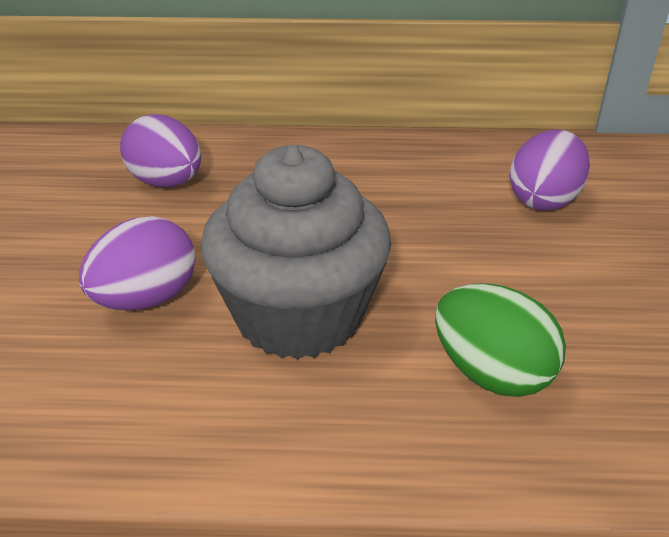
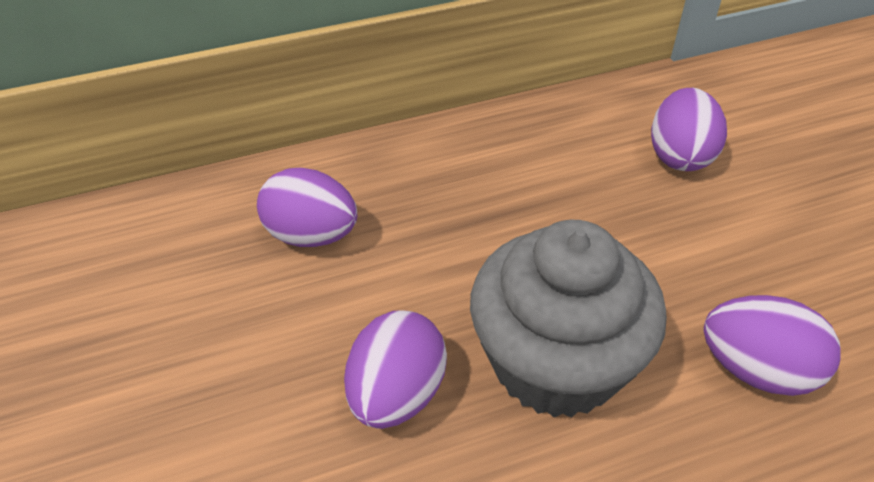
camera: 20 degrees left, 10 degrees up
green egg [435,283,566,397] -> purple egg [703,295,841,396]

